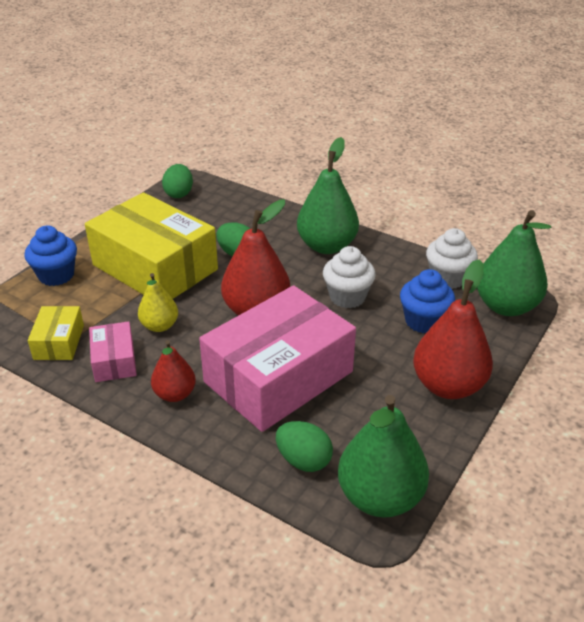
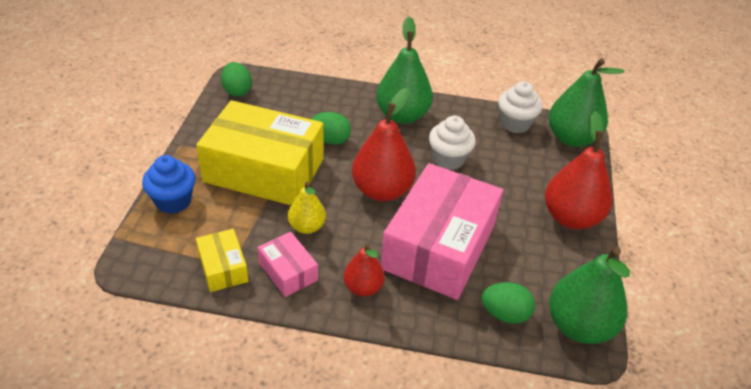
camera: 25 degrees left, 5 degrees up
blue cupcake [400,269,455,333] -> none

